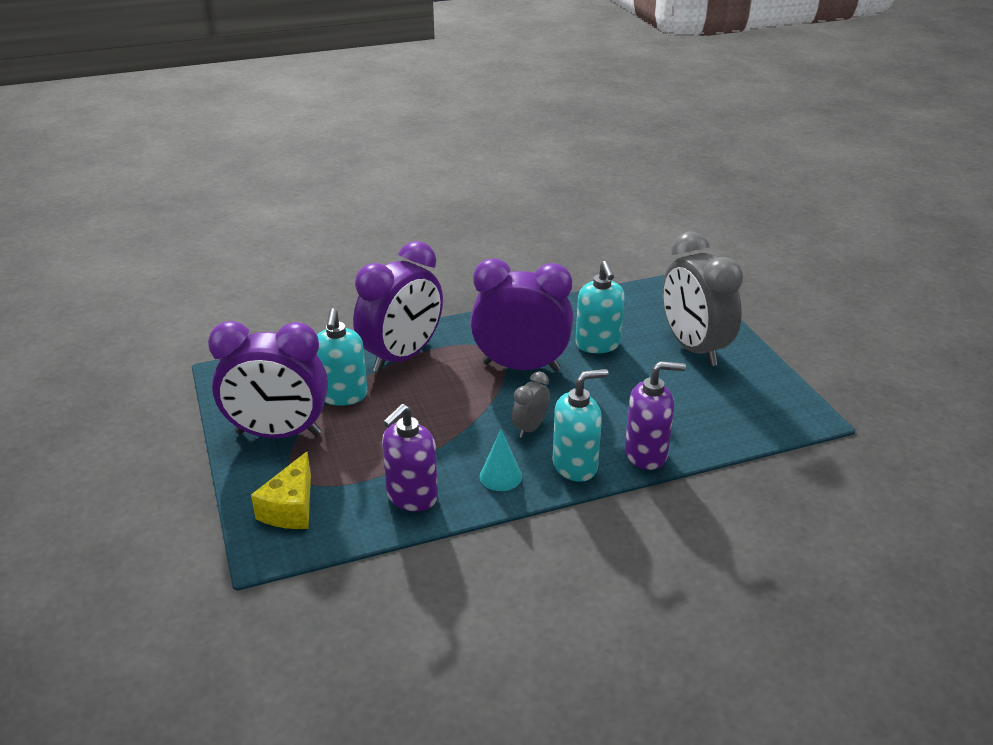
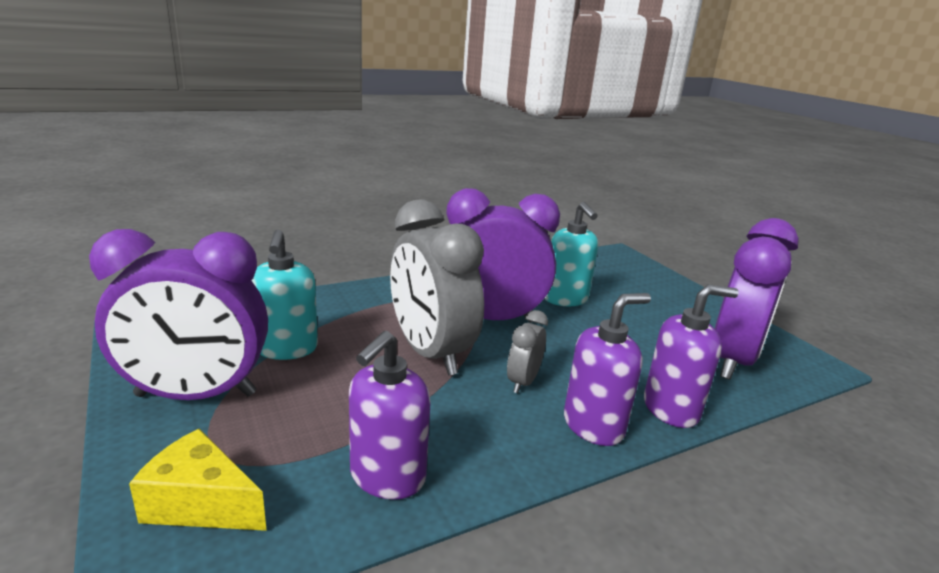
camera: 10 degrees left, 10 degrees down
yellow cheese [251,451,311,529] -> yellow cheese turned 105 degrees clockwise [129,429,267,531]
purple clock [353,241,443,373] -> purple clock moved to [715,218,799,380]
turquoise cone [480,429,522,491] -> none
turquoise soap dispenser [553,369,609,482] -> purple soap dispenser [564,293,651,446]
grey clock [662,232,743,366] -> grey clock moved to [390,199,484,376]

